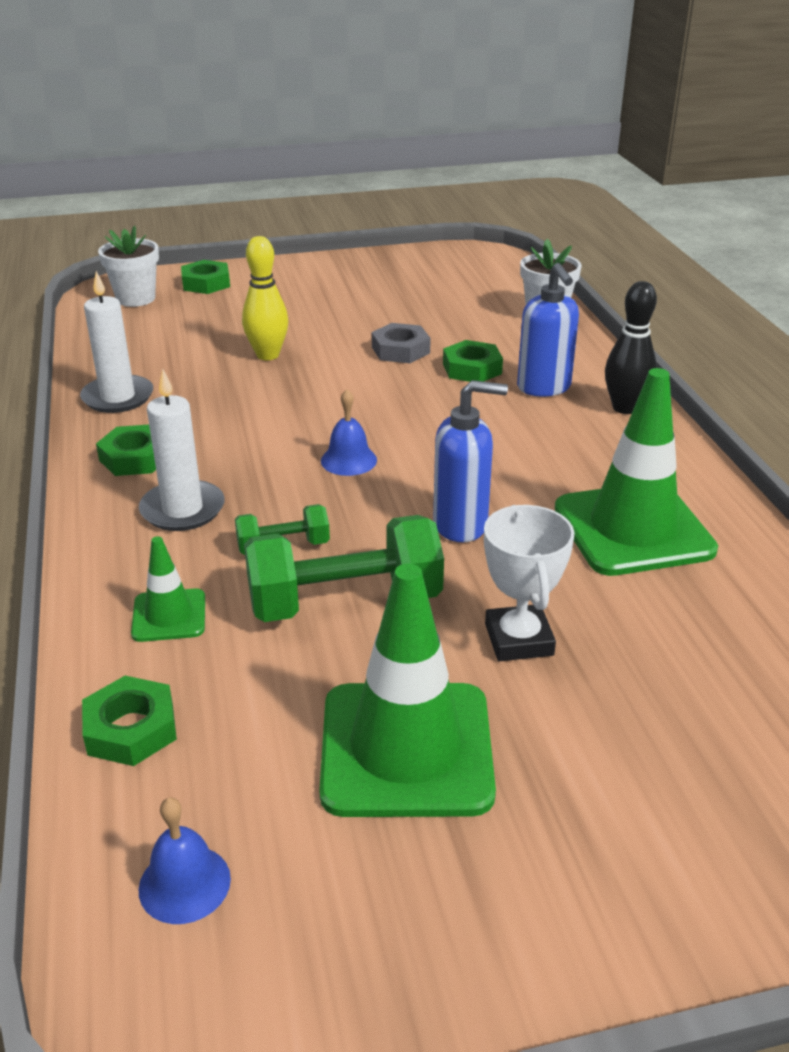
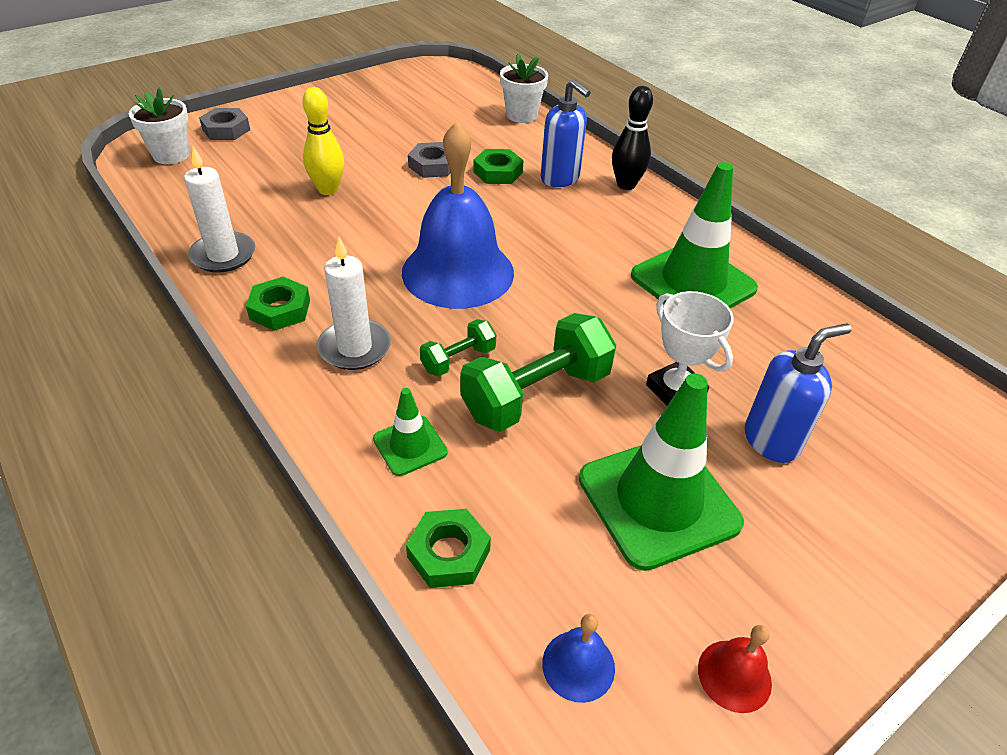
camera: 25 degrees left, 10 degrees up
green nut [181,260,230,294] -> grey nut [199,108,250,140]
blue bell [321,389,377,476] -> blue bell [402,121,514,309], size x2.43
blue soap dispenser [433,380,508,542] -> blue soap dispenser moved to [745,323,851,463]
none -> red bell [698,625,772,713]

